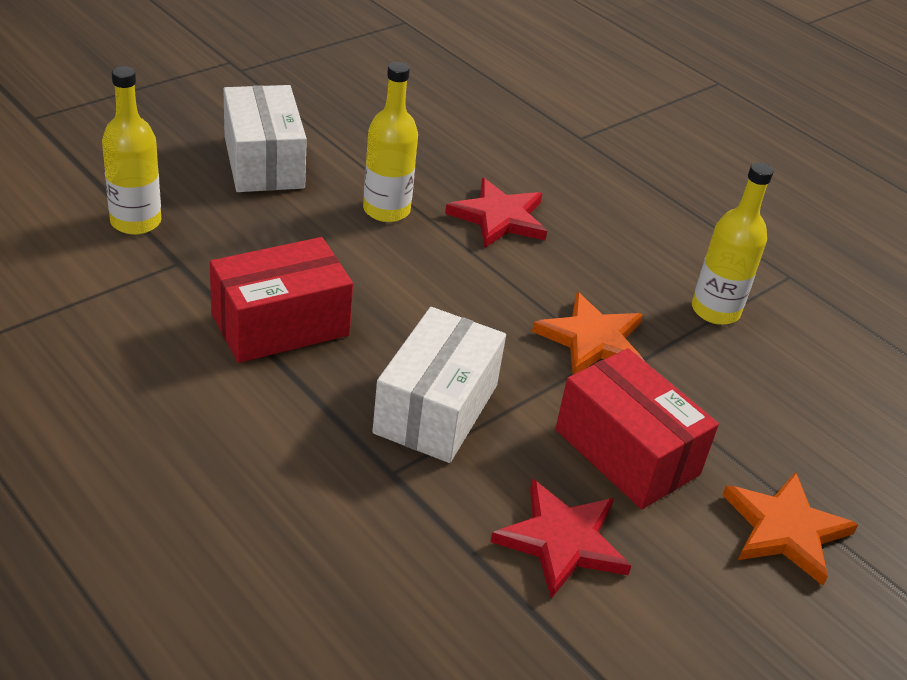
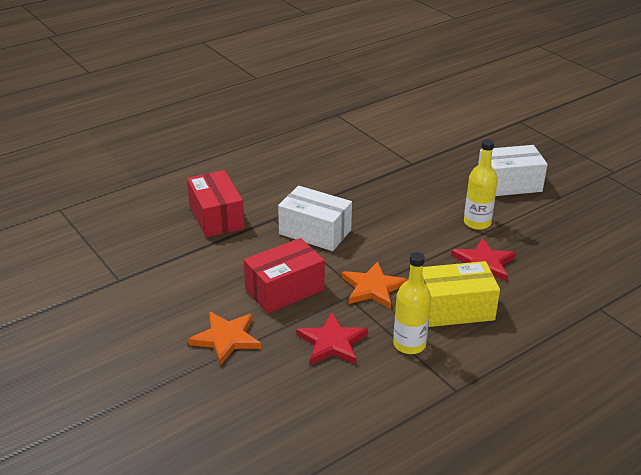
camera: 100 degrees right, 5 degrees down
yellow bottle [102,66,161,235] -> none
red box [210,237,353,363] -> red box moved to [187,170,245,238]
red star [490,479,631,599] -> red star moved to [296,312,368,365]
none -> yellow box [422,261,500,327]

